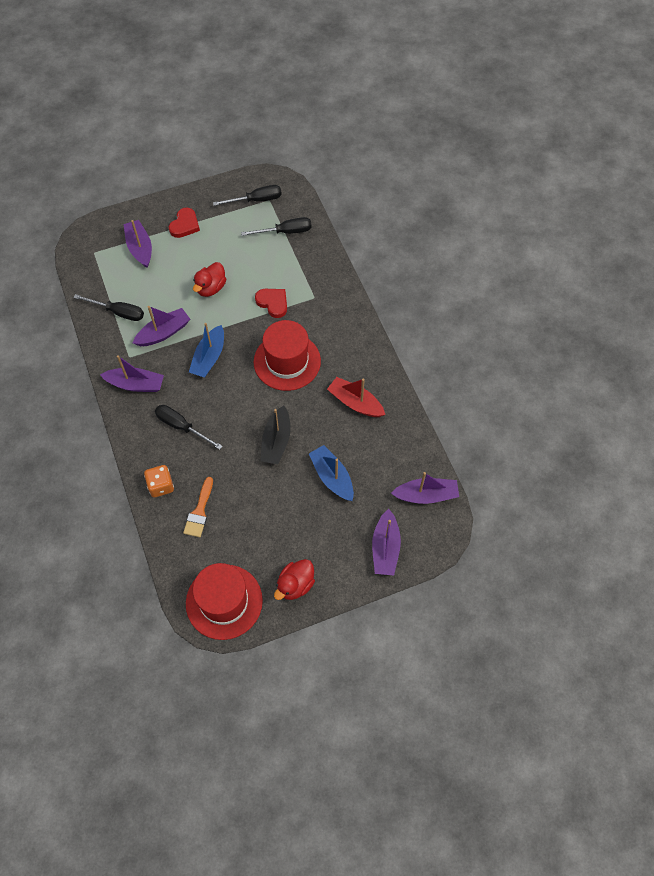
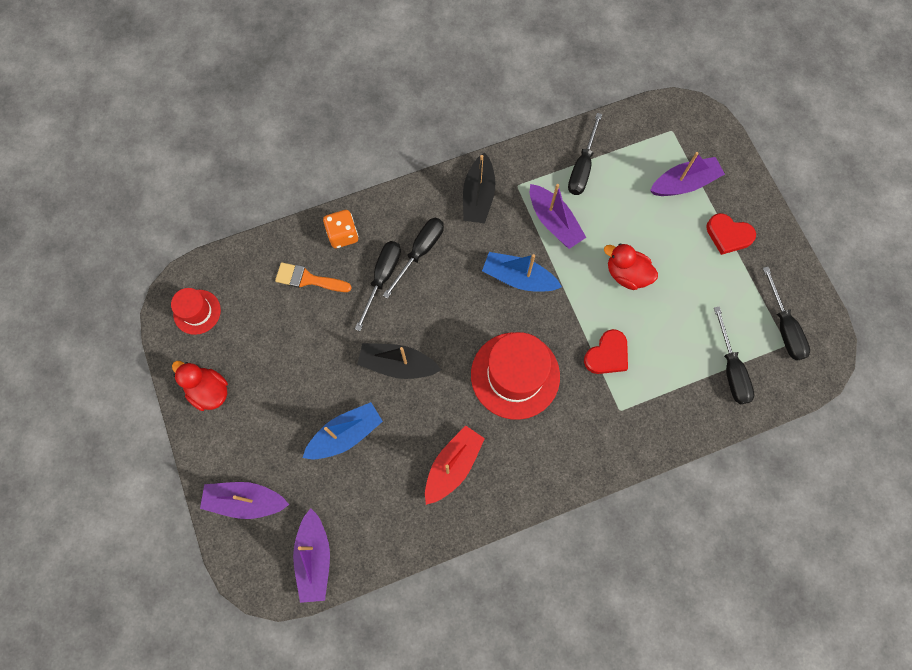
camera: 90 degrees right, 10 degrees up
purple boat [100,355,164,392] -> black boat [463,152,495,223]
red hat [186,563,263,640] -> red hat [171,288,221,335], size x0.54
none -> black screwdriver [355,241,401,331]

